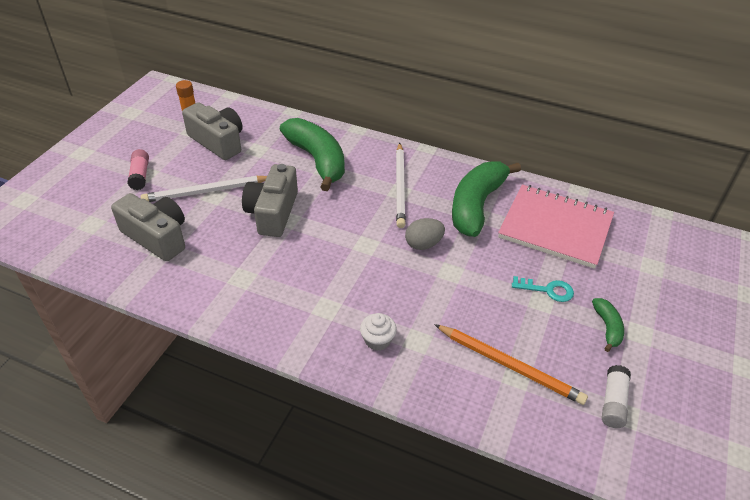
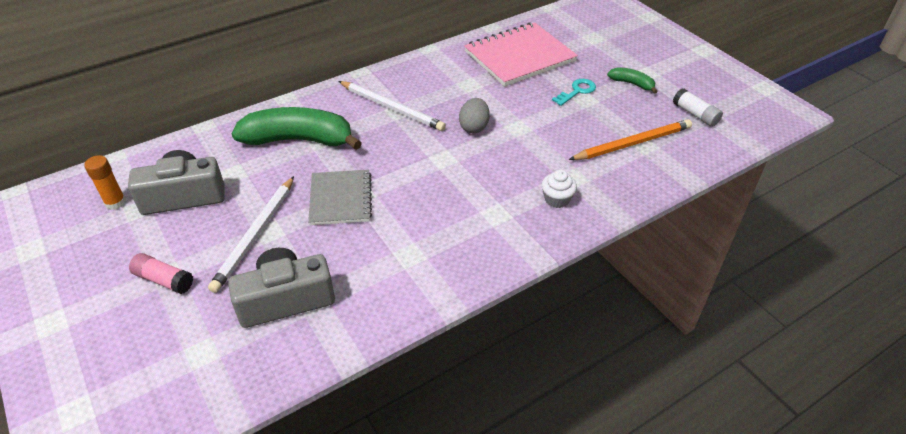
camera: 55 degrees left, 0 degrees up
grey camera [242,164,298,237] -> grey notebook [308,170,372,225]
green banana [452,161,521,237] -> none

